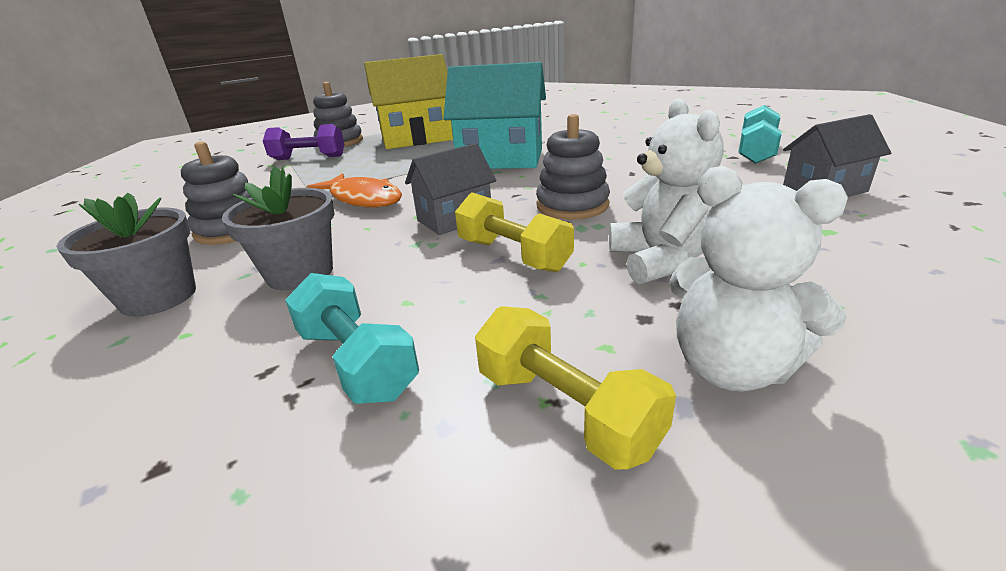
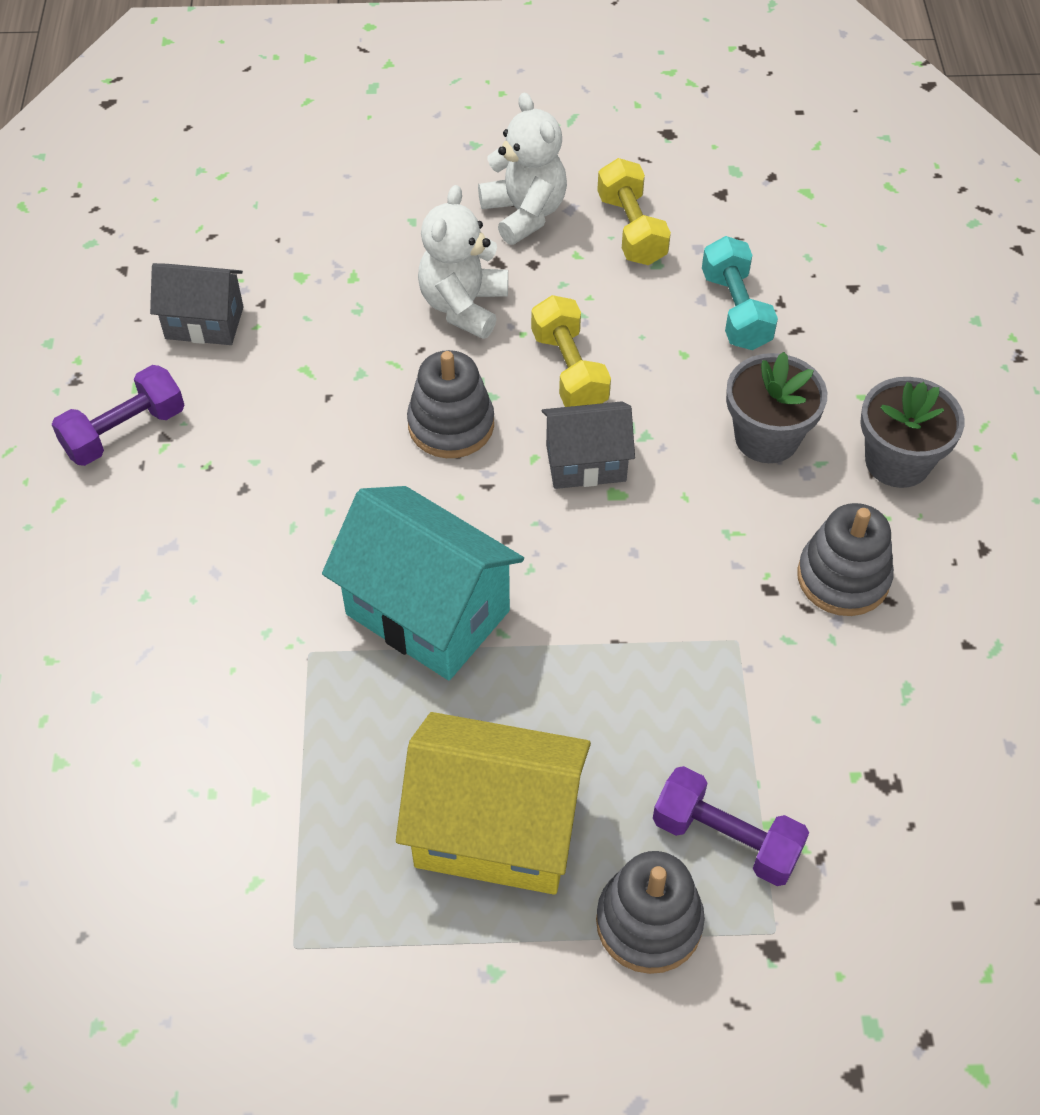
camera: 155 degrees left, 25 degrees up
orange fish [307,173,402,208] -> none
turquoise dumbbell [738,105,782,164] -> purple dumbbell [52,365,185,466]

